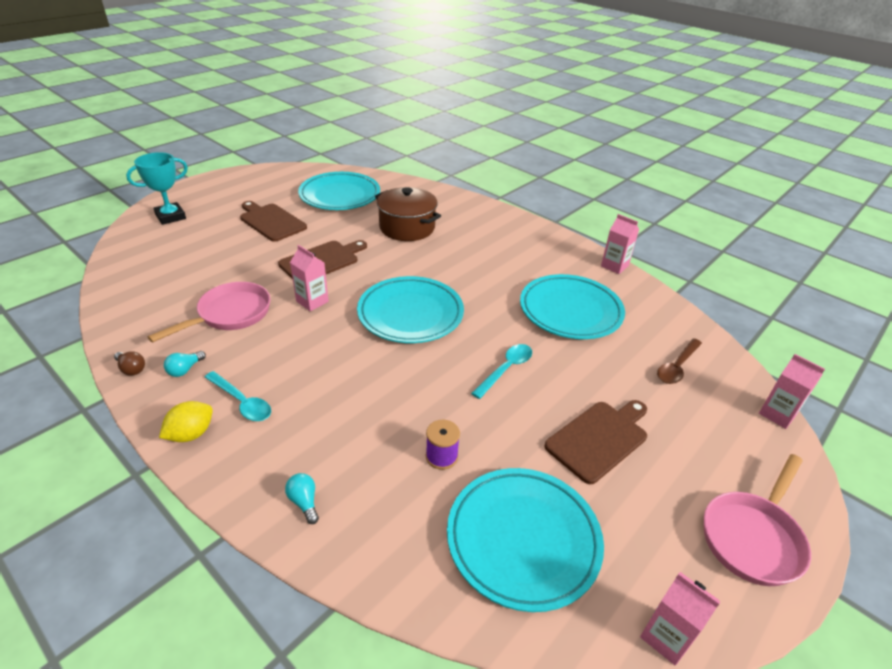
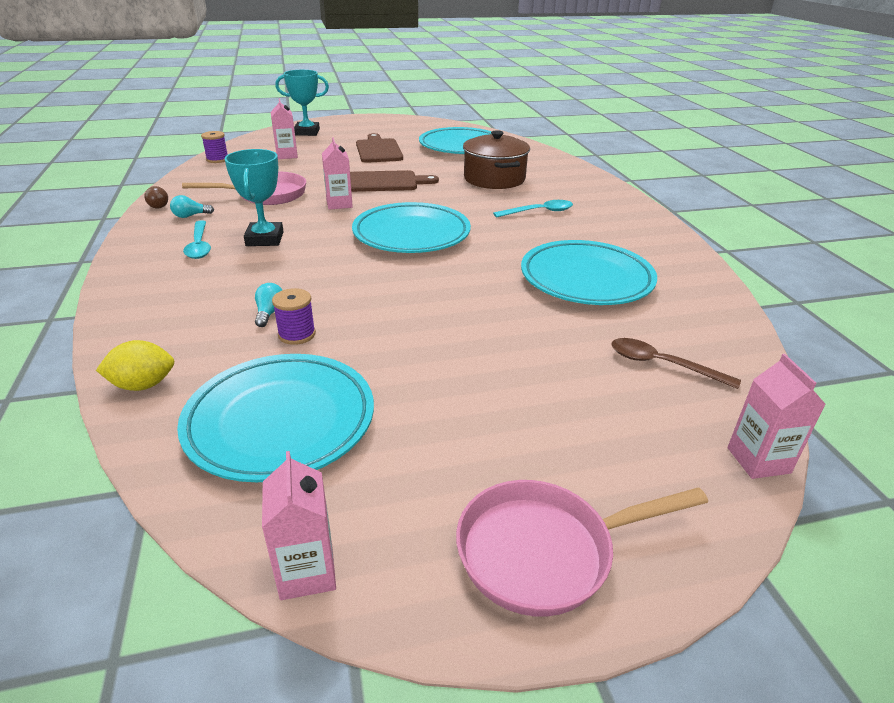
camera: 35 degrees right, 5 degrees down
yellow lemon [159,401,213,442] -> yellow lemon moved to [96,340,174,391]
turquoise light bulb [285,473,319,524] -> turquoise light bulb moved to [255,283,282,327]
turquoise spoon [471,344,532,399] -> turquoise spoon moved to [493,200,573,218]
brown cutting board [544,400,647,484] -> none
pink carton [601,214,639,274] -> pink carton moved to [271,98,298,159]
brown spoon [657,338,702,384] -> brown spoon turned 45 degrees clockwise [611,338,741,389]
none -> purple spool [201,131,228,163]
none -> turquoise trophy [225,149,284,246]

